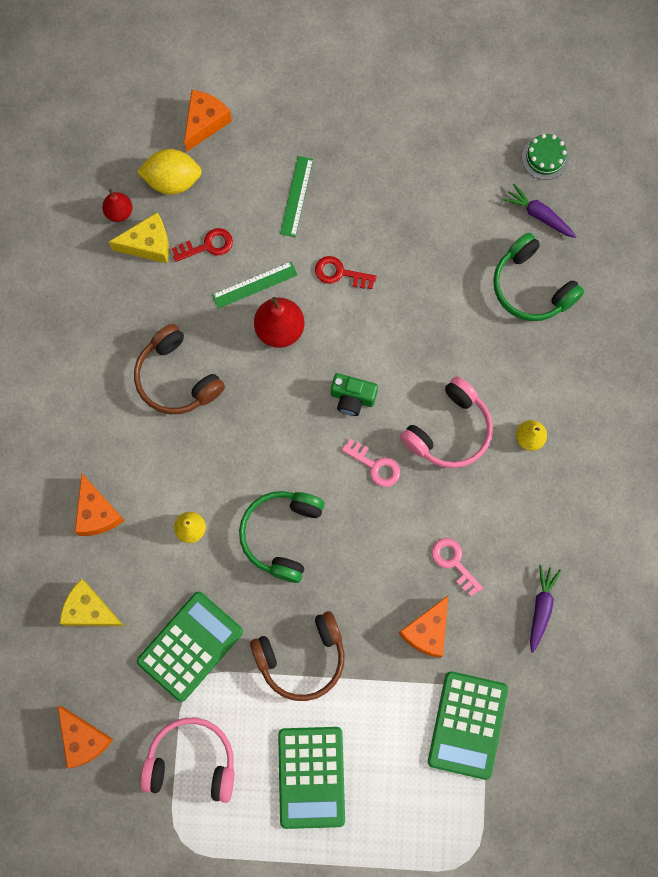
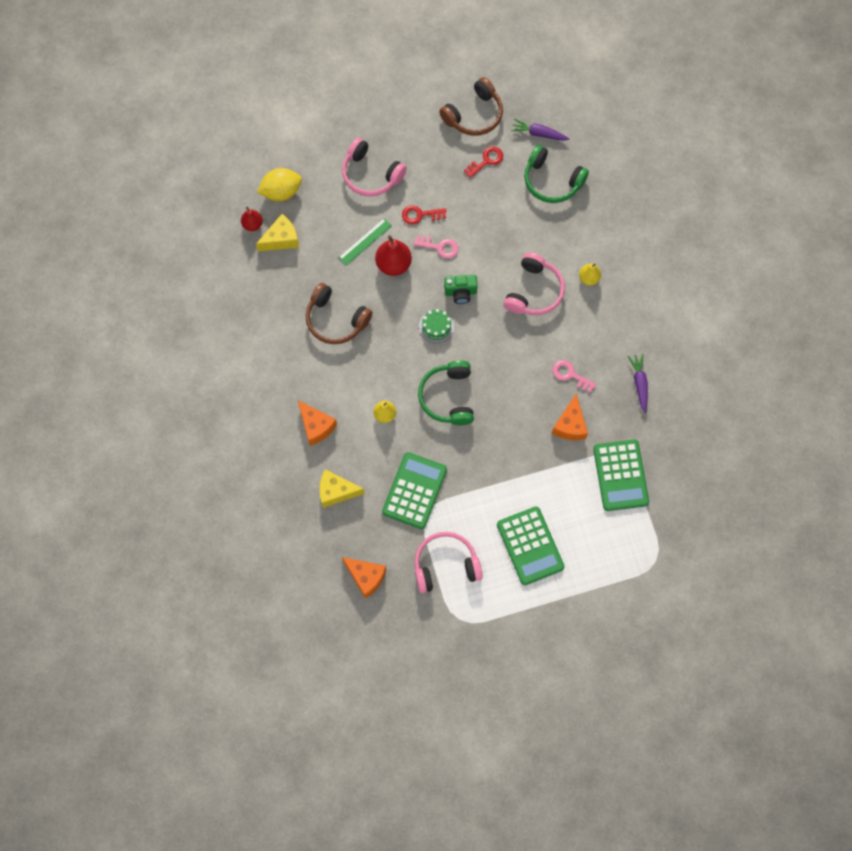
camera: 20 degrees left, 5 degrees down
red key [172,228,233,262] -> red key moved to [464,147,503,178]
orange cheese [184,90,232,151] -> none
brown headphones [250,611,345,701] -> brown headphones moved to [439,77,503,136]
green ruler [280,156,313,237] -> pink headphones [342,138,407,196]
pink key [342,439,400,487] -> pink key moved to [414,236,458,258]
green cake [522,134,569,180] -> green cake moved to [419,309,454,343]

